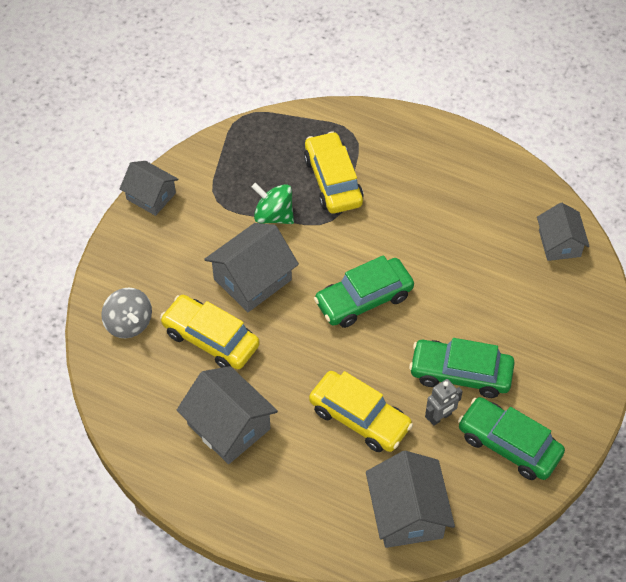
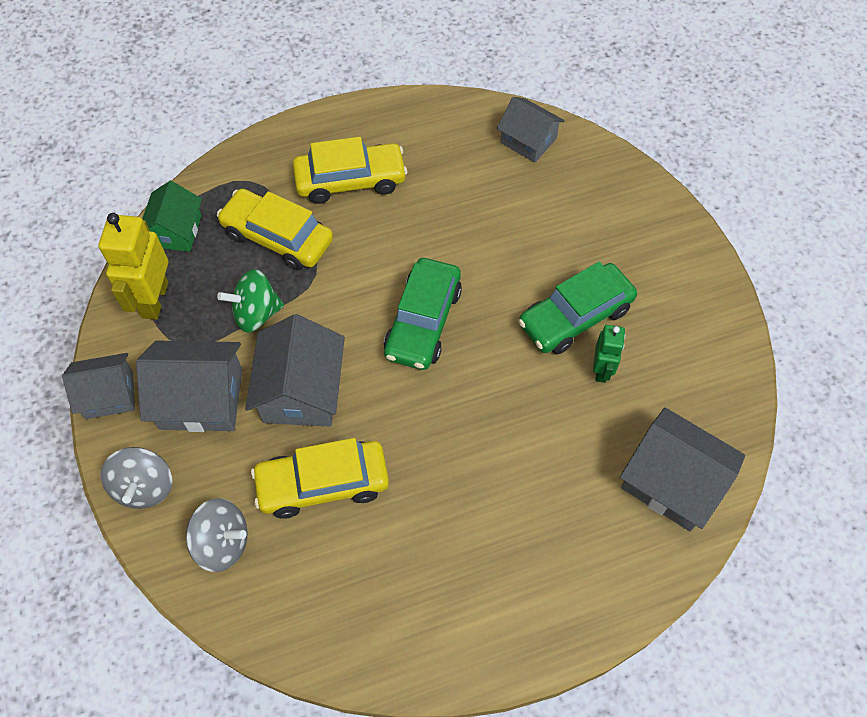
camera: 45 degrees left, 5 degrees up
grey house [177,366,278,464] -> grey house moved to [136,340,242,432]
yellow car [309,371,413,452] -> yellow car moved to [293,137,407,204]
grey robot [425,379,463,426] -> green robot [593,325,625,383]
green car [458,397,565,480] -> none
none -> yellow robot [98,213,168,320]
none -> grey spinning top [100,447,172,509]
none -> green house [142,181,202,252]

